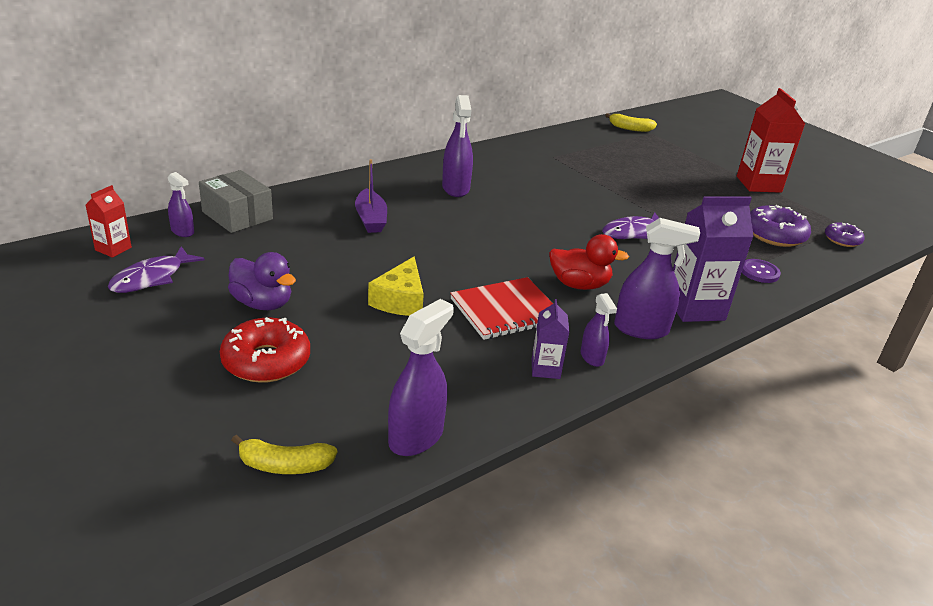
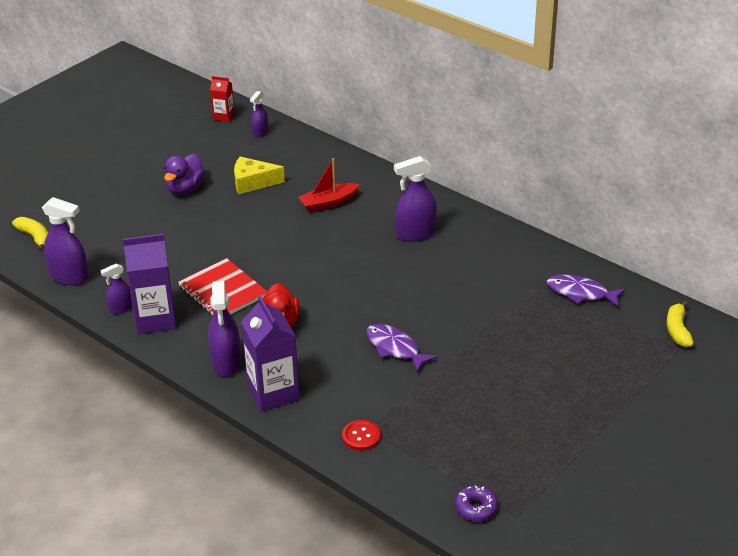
camera: 80 degrees right, 5 degrees up
purple fish [108,246,205,293] -> purple fish moved to [547,275,625,308]
grey box [199,170,273,233] -> none
red donut [220,317,310,383] -> none
yellow banana [231,435,337,474] -> yellow banana turned 150 degrees clockwise [12,217,48,251]
purple boat [355,159,387,233] -> red boat [298,158,360,212]
yellow cheese [368,256,424,316] -> yellow cheese moved to [234,157,285,194]
purple carton [532,299,569,379] -> purple carton [123,234,176,334], size x1.87
purple spray bottle [581,293,617,367] -> purple spray bottle moved to [100,263,133,314]
red carton [737,88,805,193] -> none
purple button [742,259,781,283] -> red button [342,420,381,451]
purple donut [750,205,811,247] -> none

